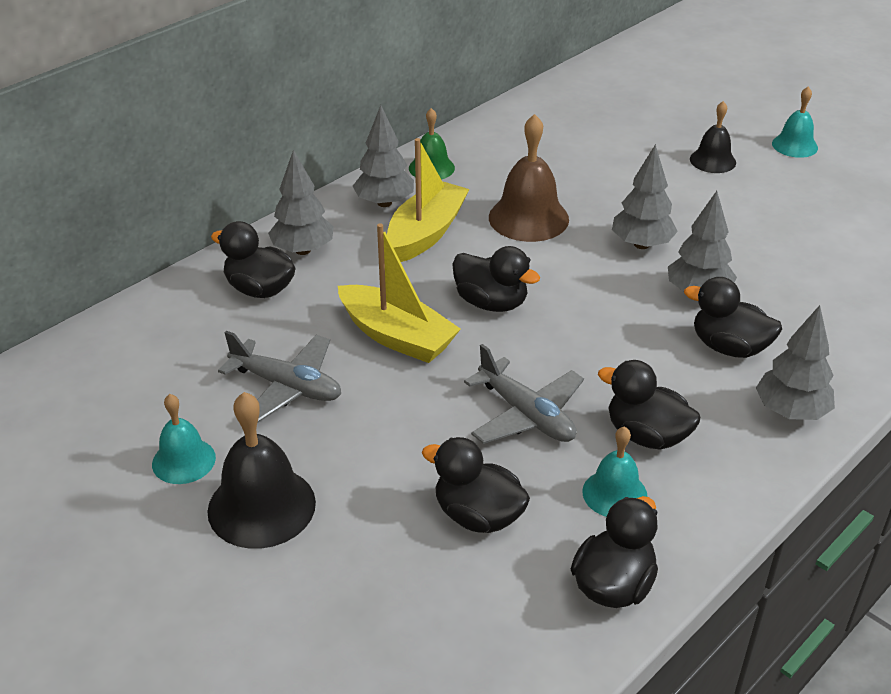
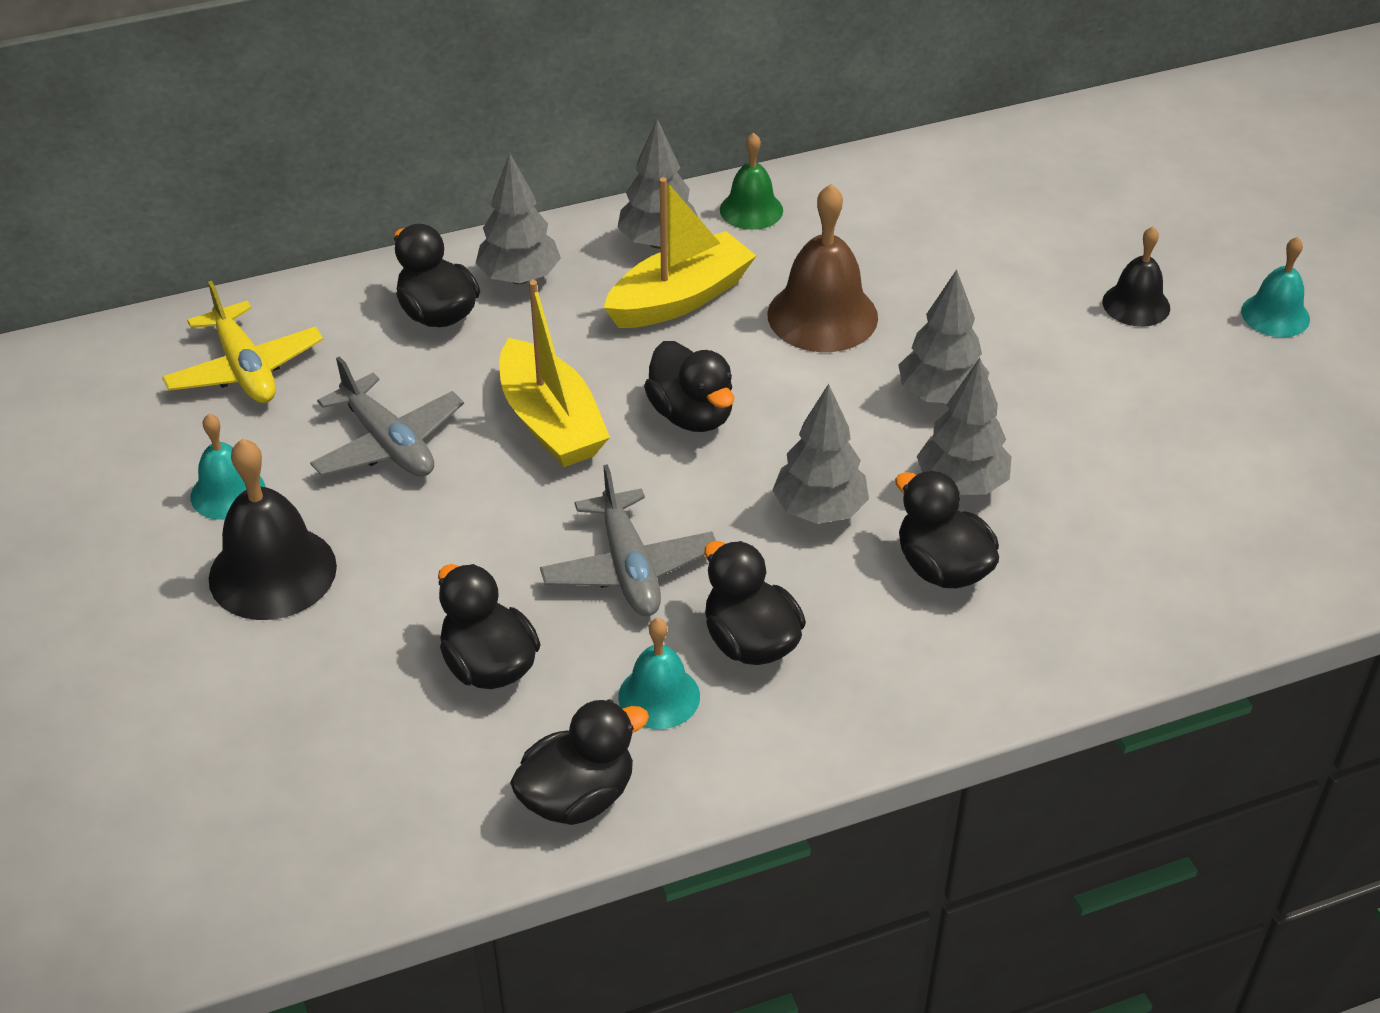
camera: 25 degrees right, 5 degrees up
grey tree [756,305,835,420] -> grey tree moved to [772,384,869,524]
none -> yellow plane [162,281,323,403]

